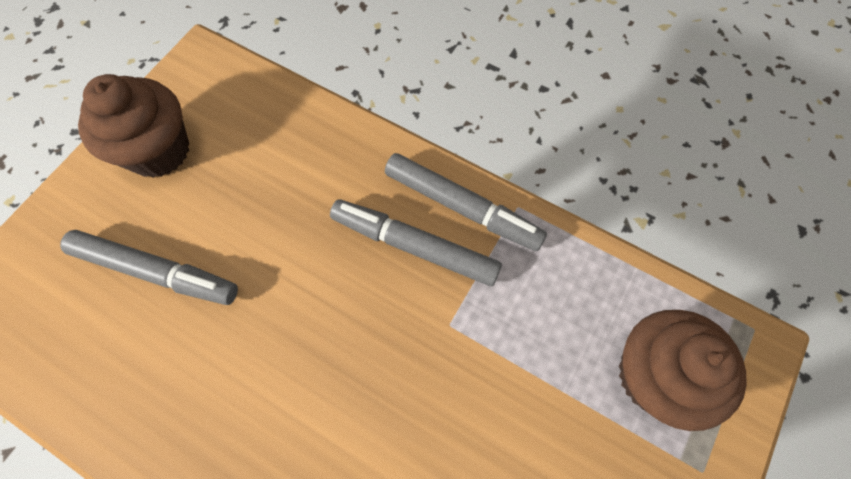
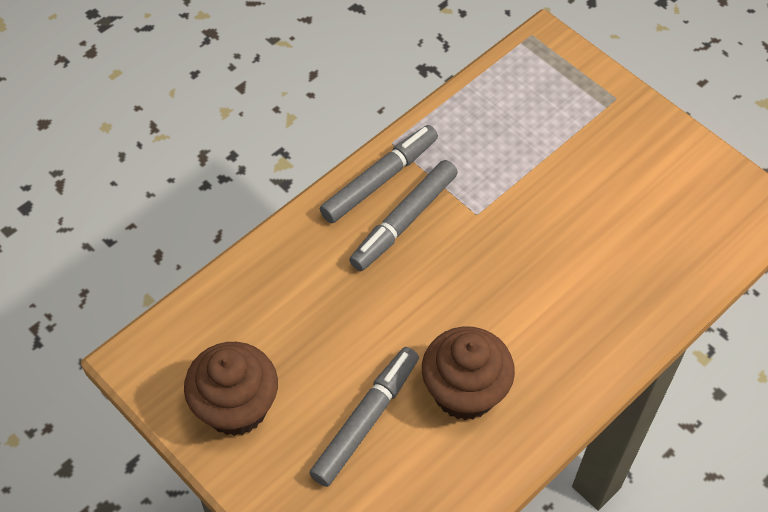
camera: 75 degrees left, 10 degrees down
brown cupcake [619,310,747,431] -> brown cupcake moved to [422,326,515,420]

